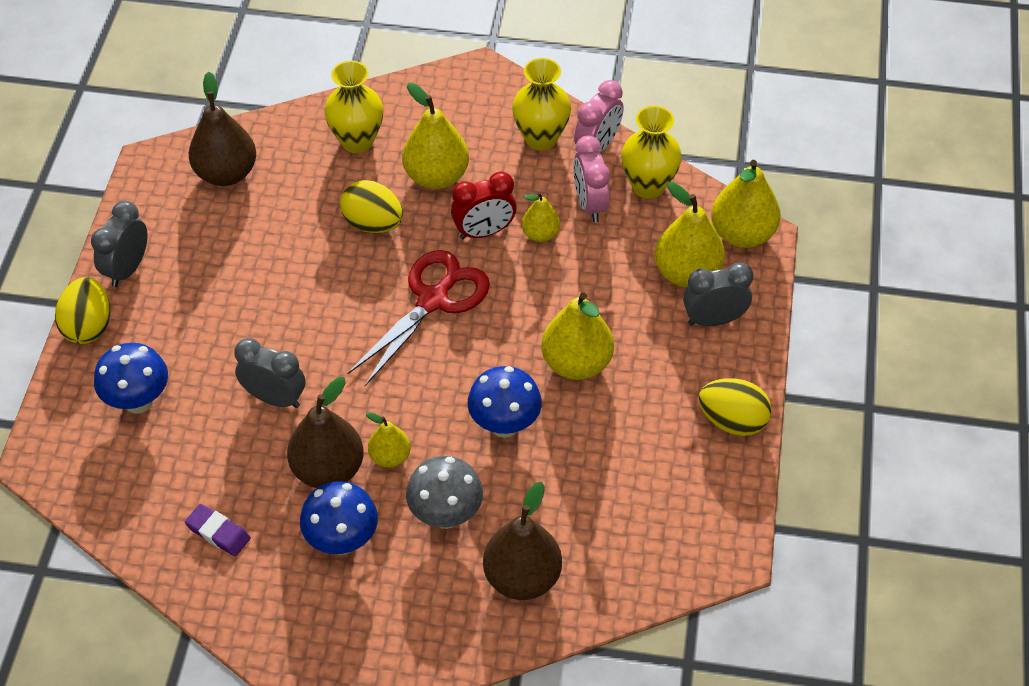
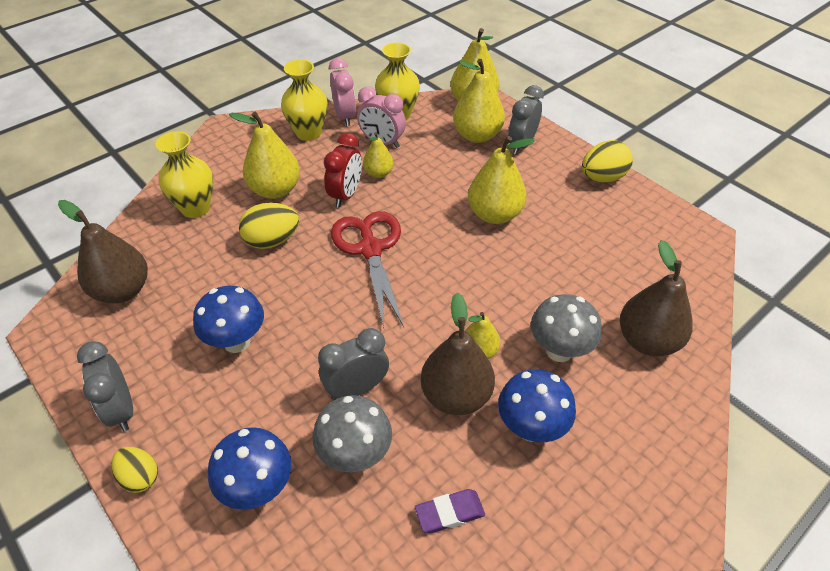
camera: 50 degrees left, 5 degrees down
yellow egg [55,277,110,344] -> yellow egg [112,447,158,493], size x0.65
blue mushroom [467,366,542,438] -> blue mushroom moved to [193,286,264,353]
none -> grey mushroom [312,395,392,472]

